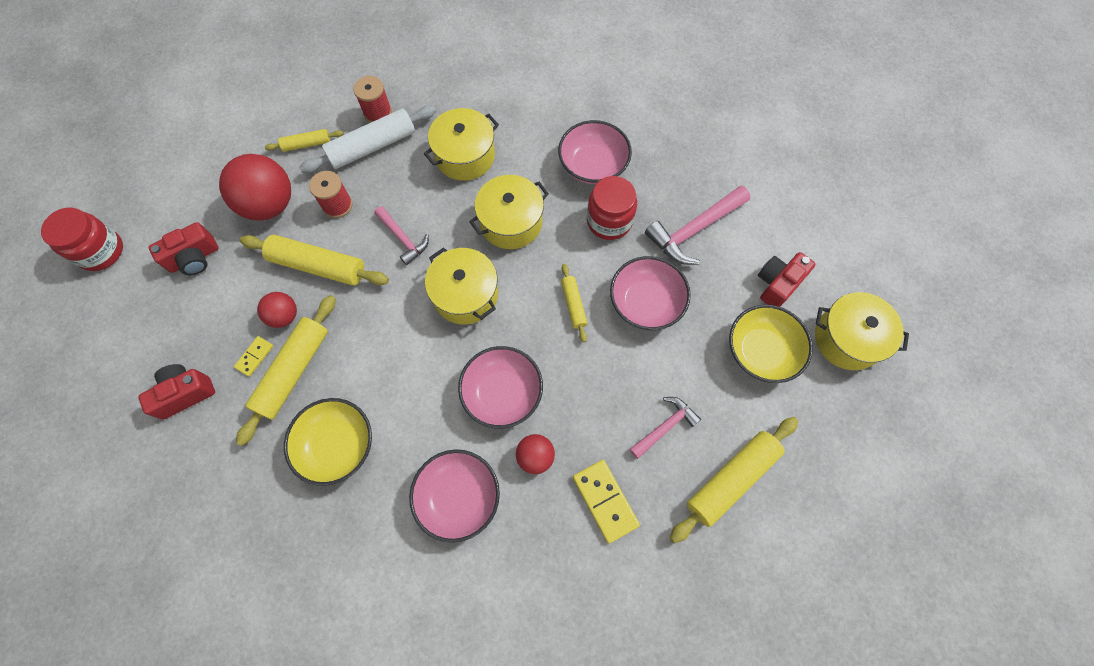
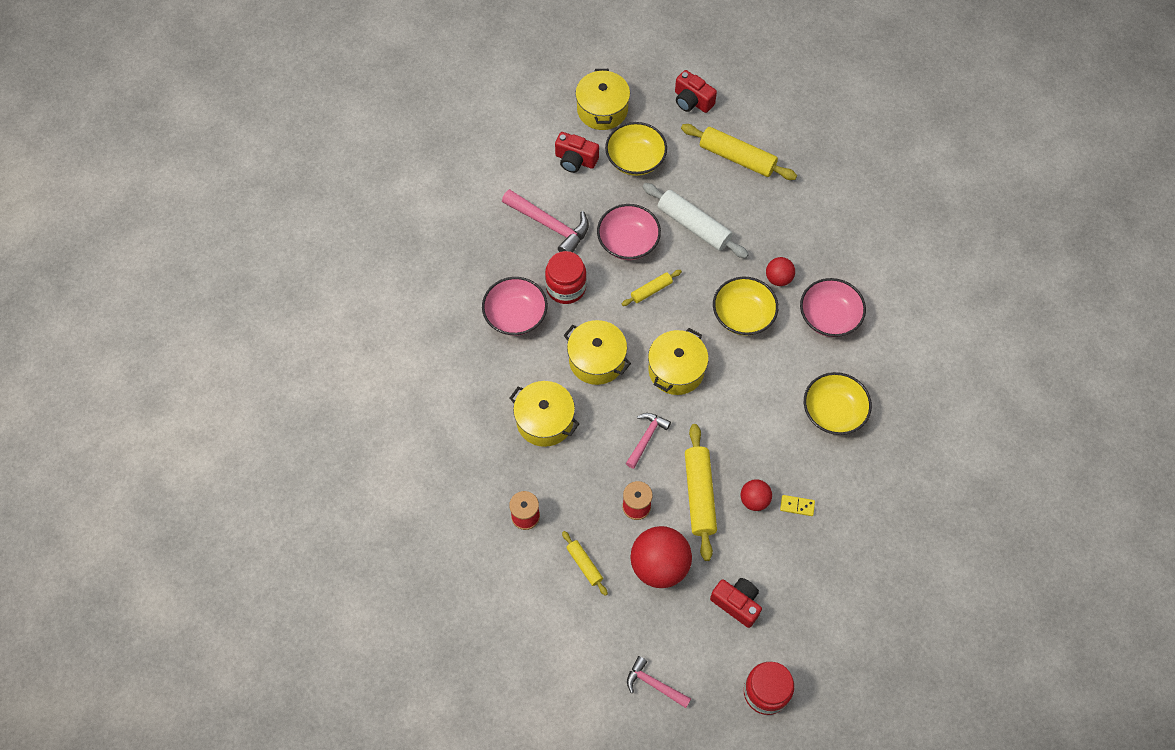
camera: 110 degrees left, 5 degrees down
red camera [138,364,215,420] -> red camera moved to [675,70,717,113]
yellow rolling pin [236,295,336,446] -> none
white rolling pin [299,105,436,173] -> white rolling pin moved to [643,183,749,258]
pink bowl [458,346,543,429] -> yellow bowl [713,277,778,336]
yellow domino [573,460,640,543] -> none
pink hammer [630,397,701,459] -> pink hammer moved to [627,656,691,708]

